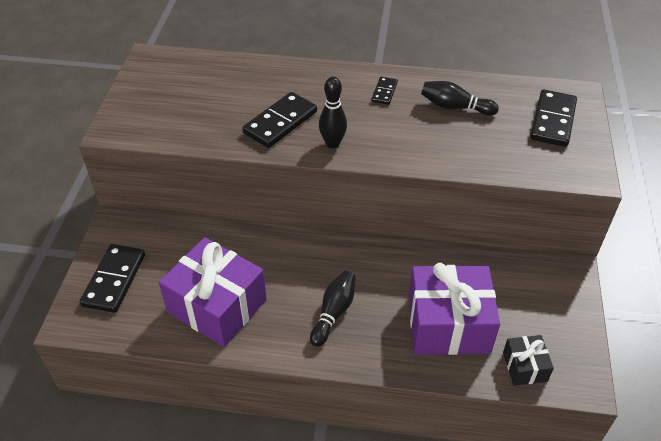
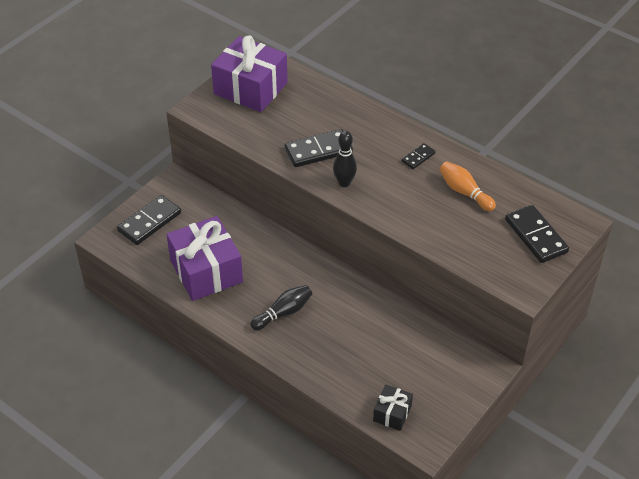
camera: 30 degrees right, 0 degrees up
purple gift [408,263,500,355] -> purple gift moved to [211,35,288,112]
black bowling pin [421,81,499,116] -> orange bowling pin [439,161,496,211]
black domino [530,90,577,147] -> black domino turned 75 degrees counterclockwise [505,205,569,263]

